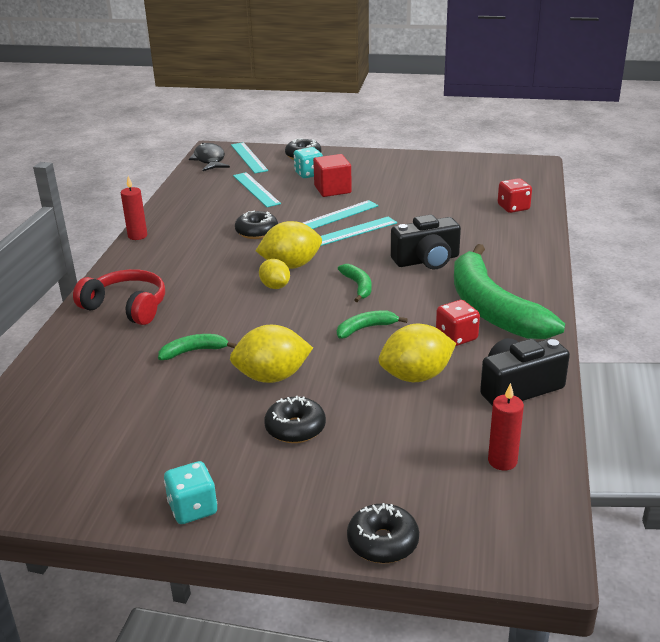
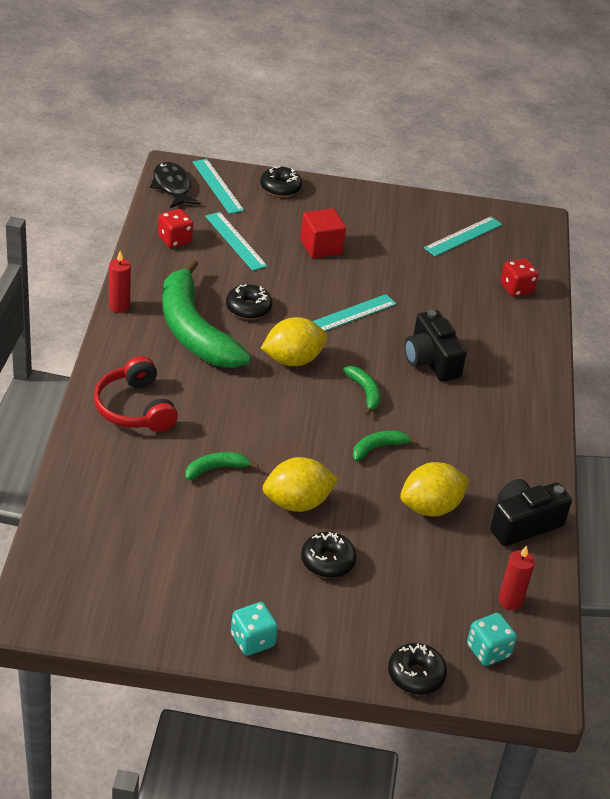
camera: 10 degrees left, 10 degrees up
red headphones [73,269,165,325] -> red headphones turned 135 degrees counterclockwise [94,356,178,432]
yellow lemon [259,259,290,289] -> none
turquoise dice [294,147,323,178] -> turquoise dice moved to [467,613,517,666]
turquoise ruler [303,200,378,229] -> turquoise ruler moved to [424,216,503,256]
black camera [391,214,461,269] -> black camera turned 90 degrees clockwise [404,310,467,382]
red dice [436,300,480,346] -> red dice moved to [158,209,193,248]
green banana [454,244,565,339] -> green banana moved to [162,259,251,368]

